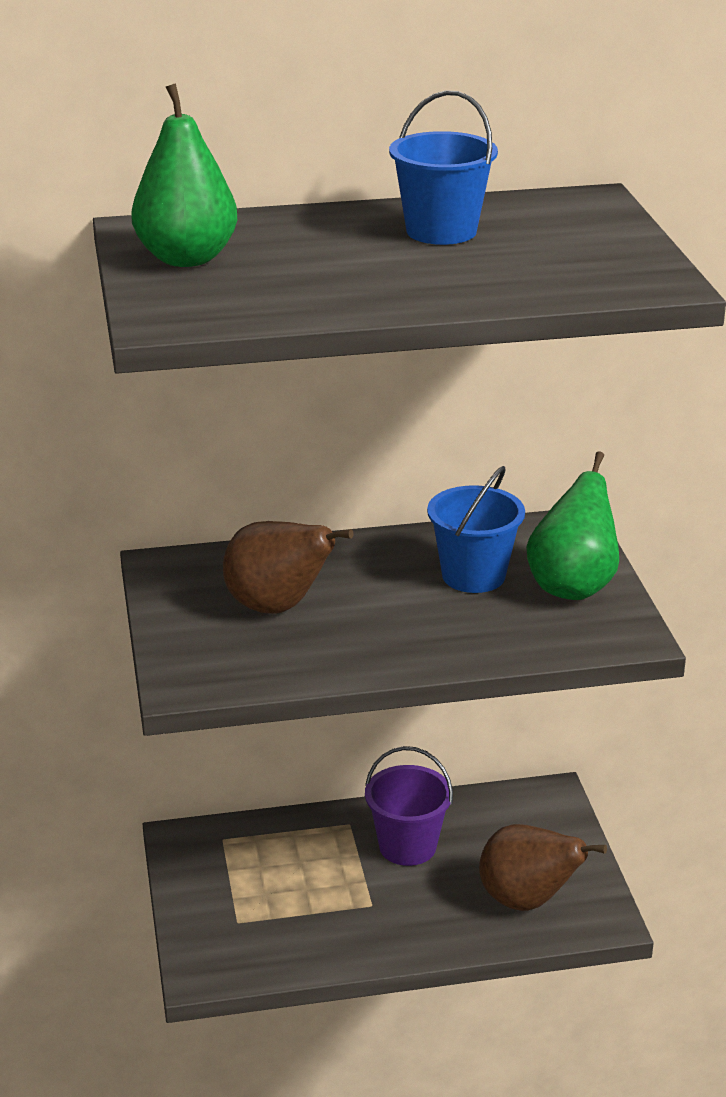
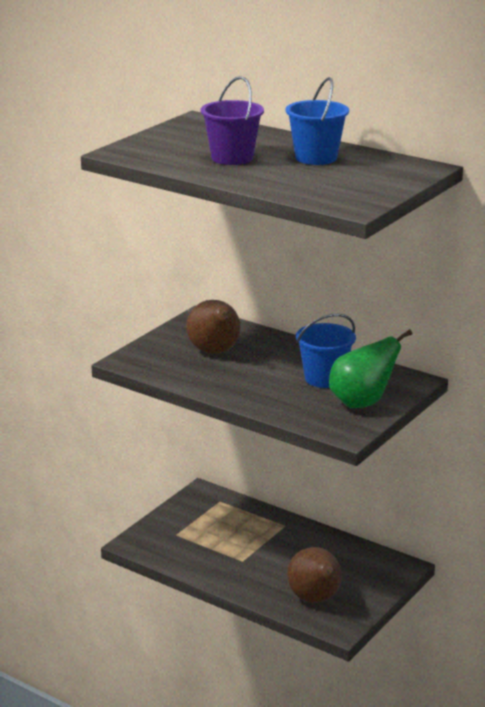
camera: 45 degrees right, 5 degrees down
green pear [131,83,237,267] -> none
purple bucket [365,746,453,866] -> purple bucket moved to [200,76,264,165]

